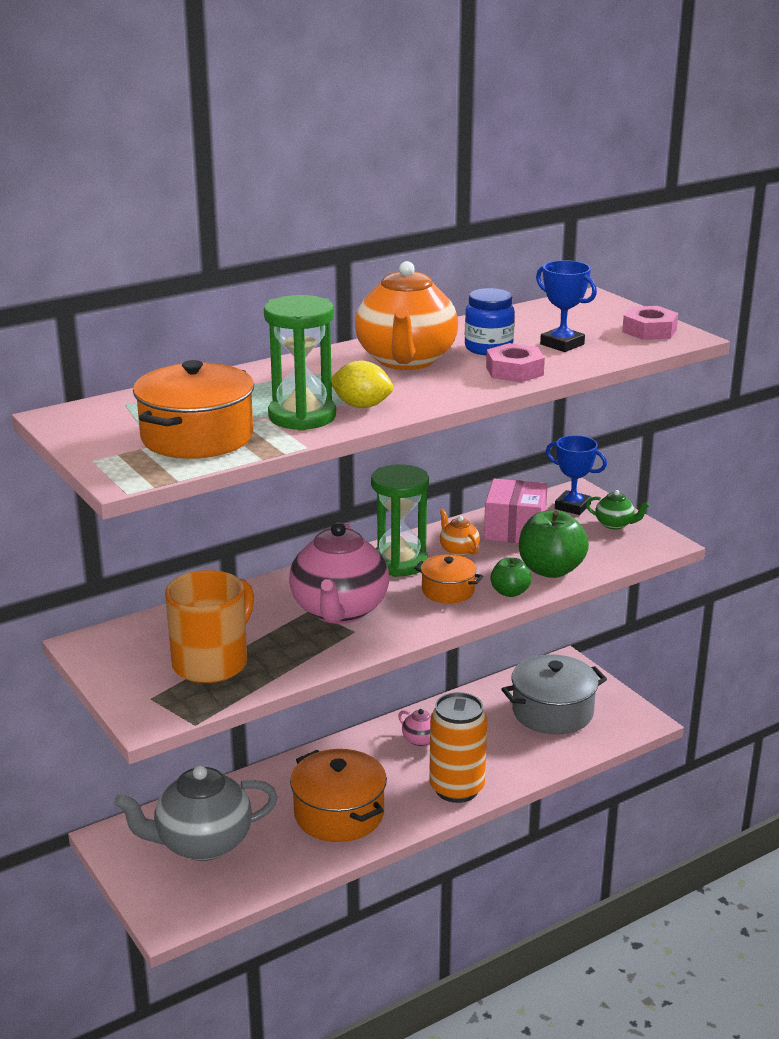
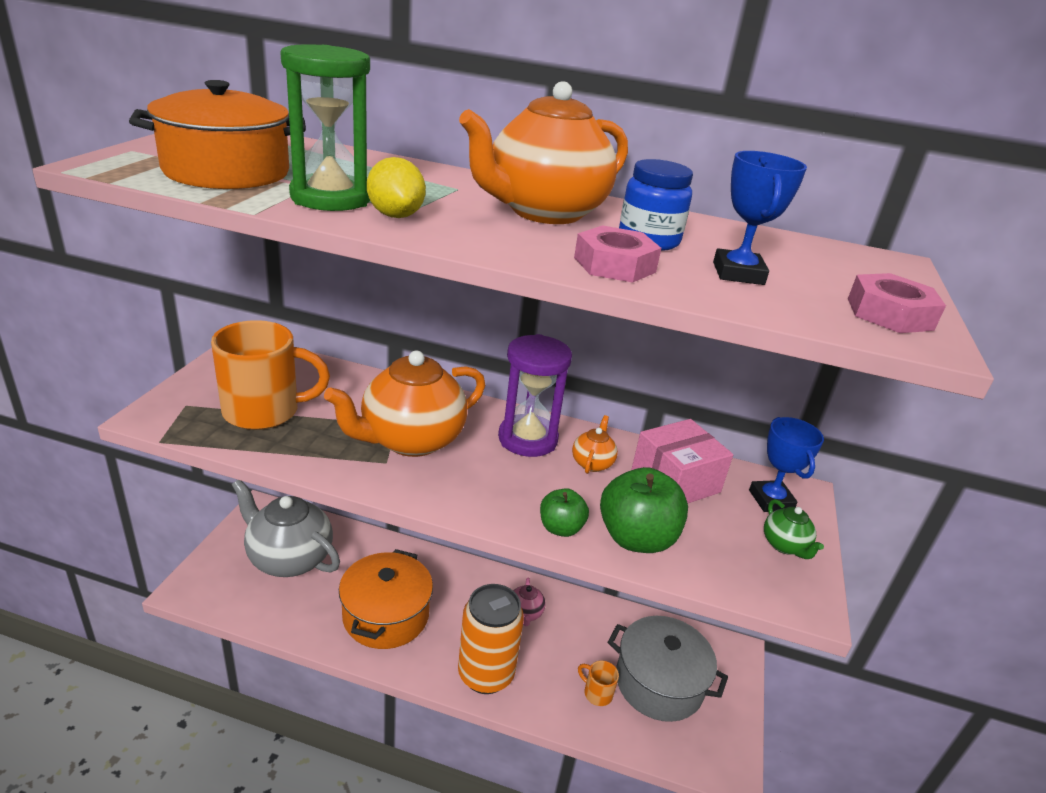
camera: 45 degrees right, 5 degrees up
pink teapot [289,522,389,624] -> orange teapot [324,350,485,457]
green hourglass [371,464,429,577] -> purple hourglass [498,334,572,457]
orange pot [414,554,483,603] -> none
none -> orange mug [578,660,619,706]

